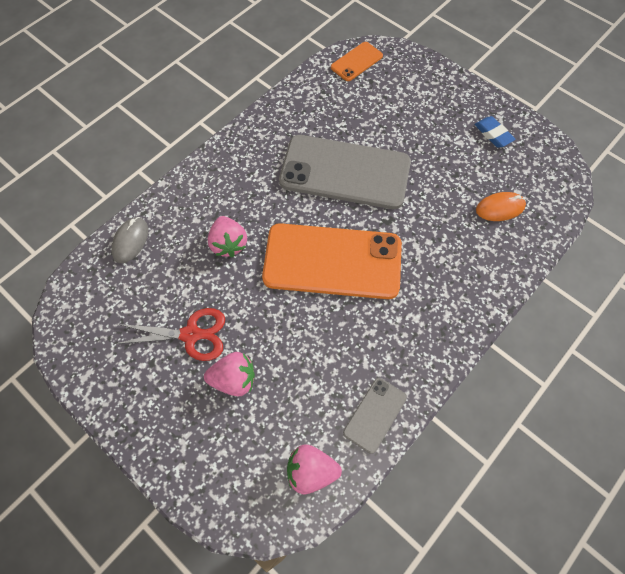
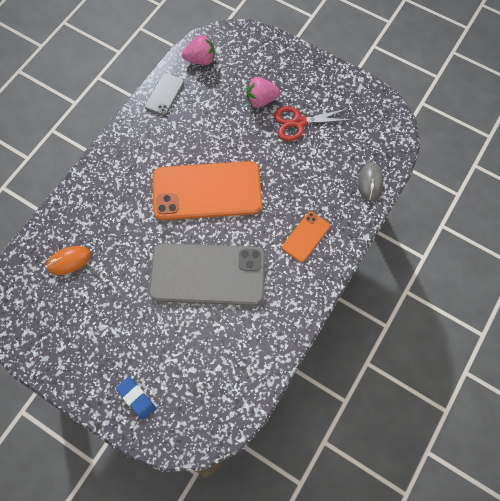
camera: 170 degrees right, 5 degrees up
pink strawberry [208,216,247,257] -> none
orange phone [331,42,383,81] -> orange phone moved to [282,212,330,262]
blue eraser [474,116,516,148] -> blue eraser moved to [116,377,156,420]

